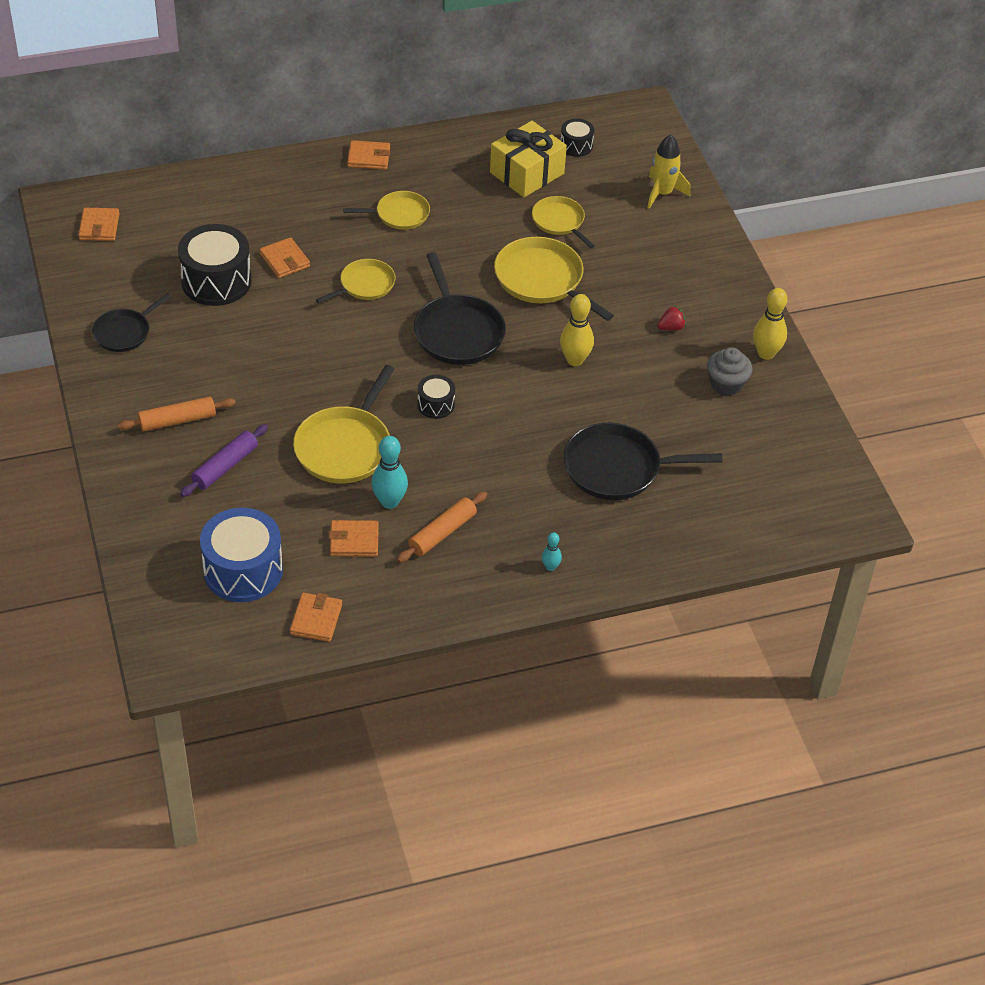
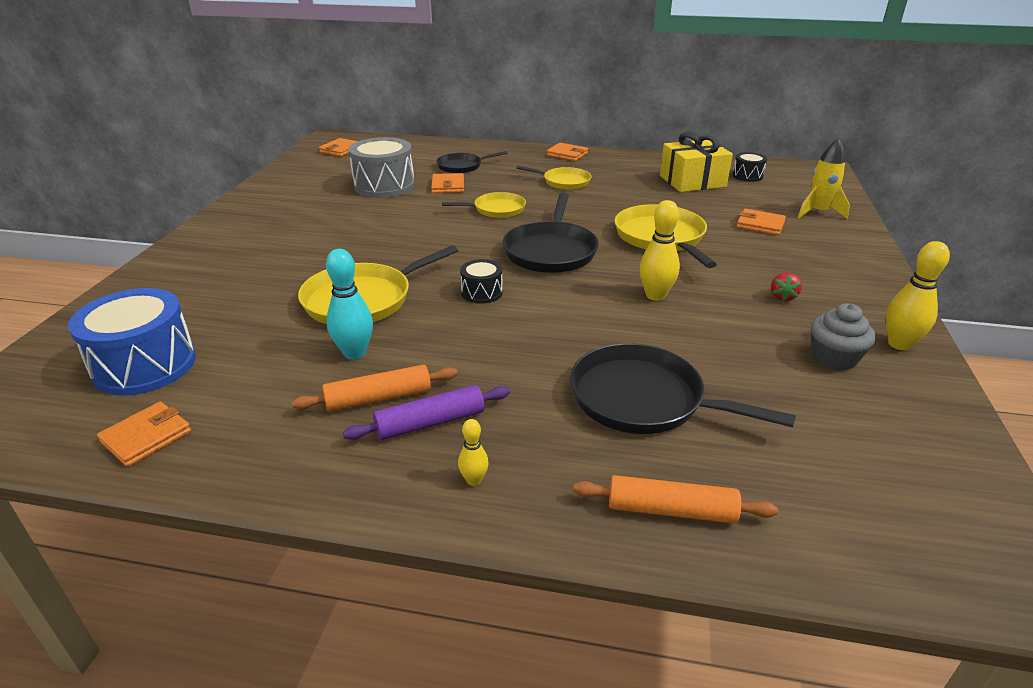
camera: 30 degrees right, 15 degrees down
black pan [92,293,171,352] -> black pan moved to [436,151,508,173]
orange rolling pin [118,397,236,432] -> orange rolling pin moved to [573,475,778,524]
black drum [178,224,252,306] -> grey drum [348,137,415,198]
purple rolling pin [180,424,268,497] -> purple rolling pin moved to [343,385,510,440]
orange wallet [329,520,379,556] -> orange wallet moved to [737,209,786,235]
yellow pan [532,196,595,248] -> none
turquoise bowling pin [542,532,562,571] -> yellow bowling pin [458,419,489,486]
red strawberry [658,306,686,331] -> red strawberry turned 105 degrees clockwise [771,272,802,302]

